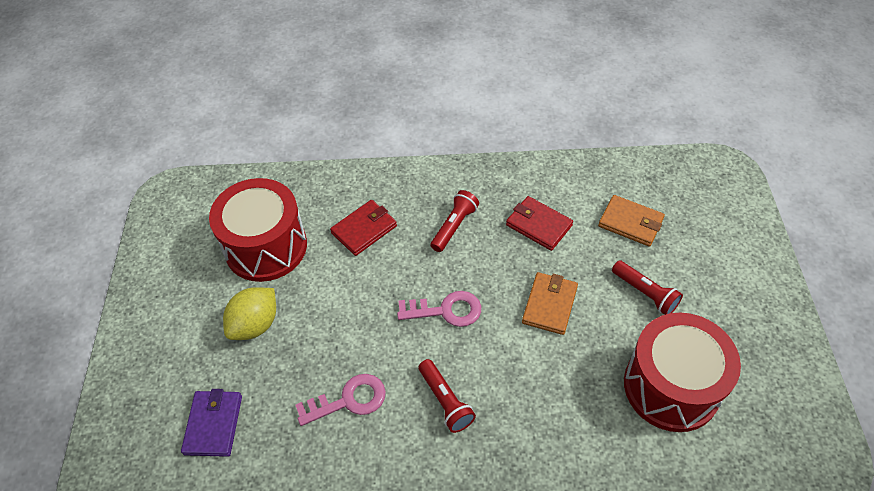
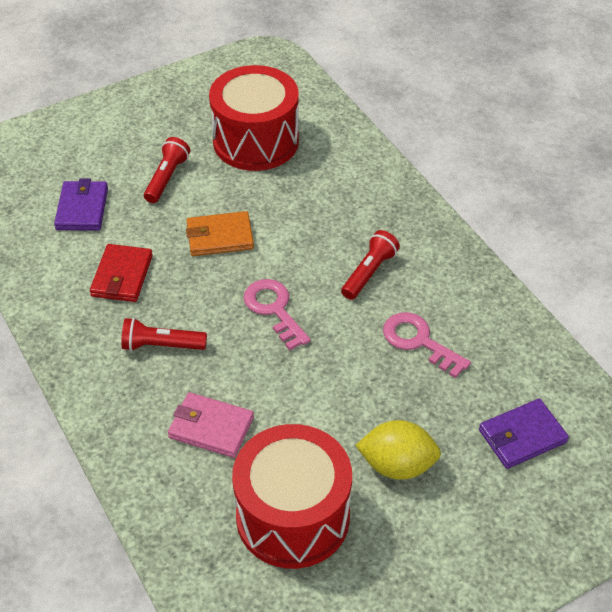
camera: 120 degrees left, 5 degrees down
red wallet [330,200,397,256] -> pink wallet [168,392,254,458]
orange wallet [598,195,665,247] -> purple wallet [54,179,108,231]

